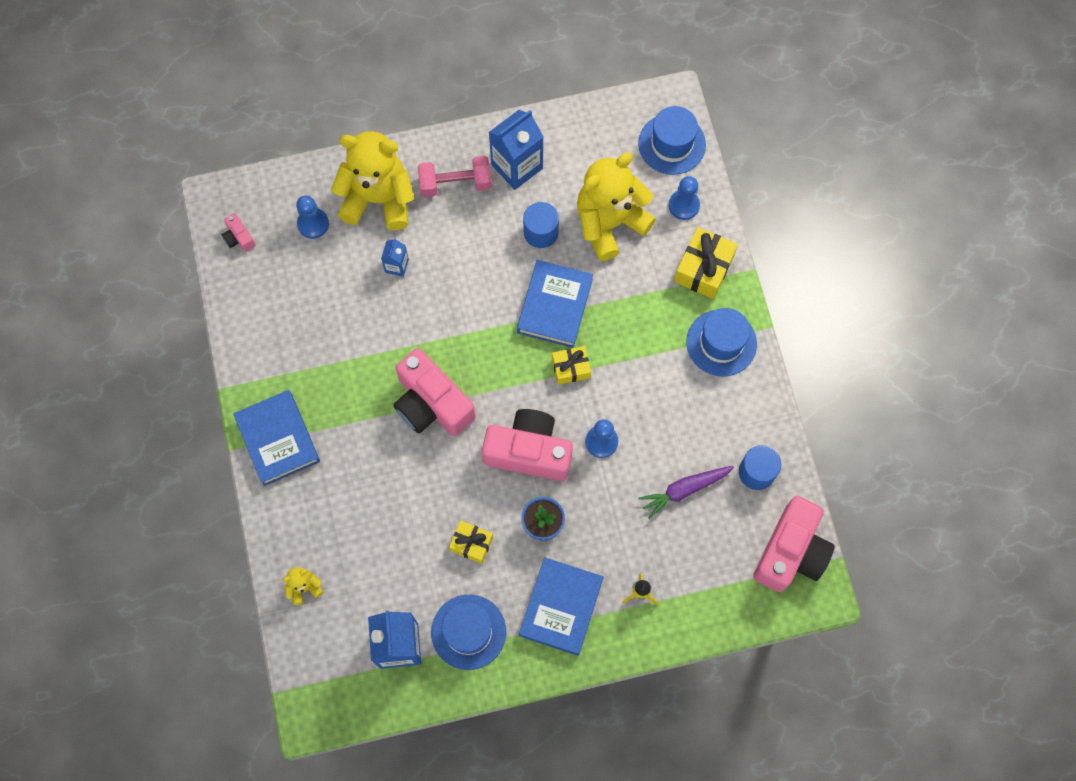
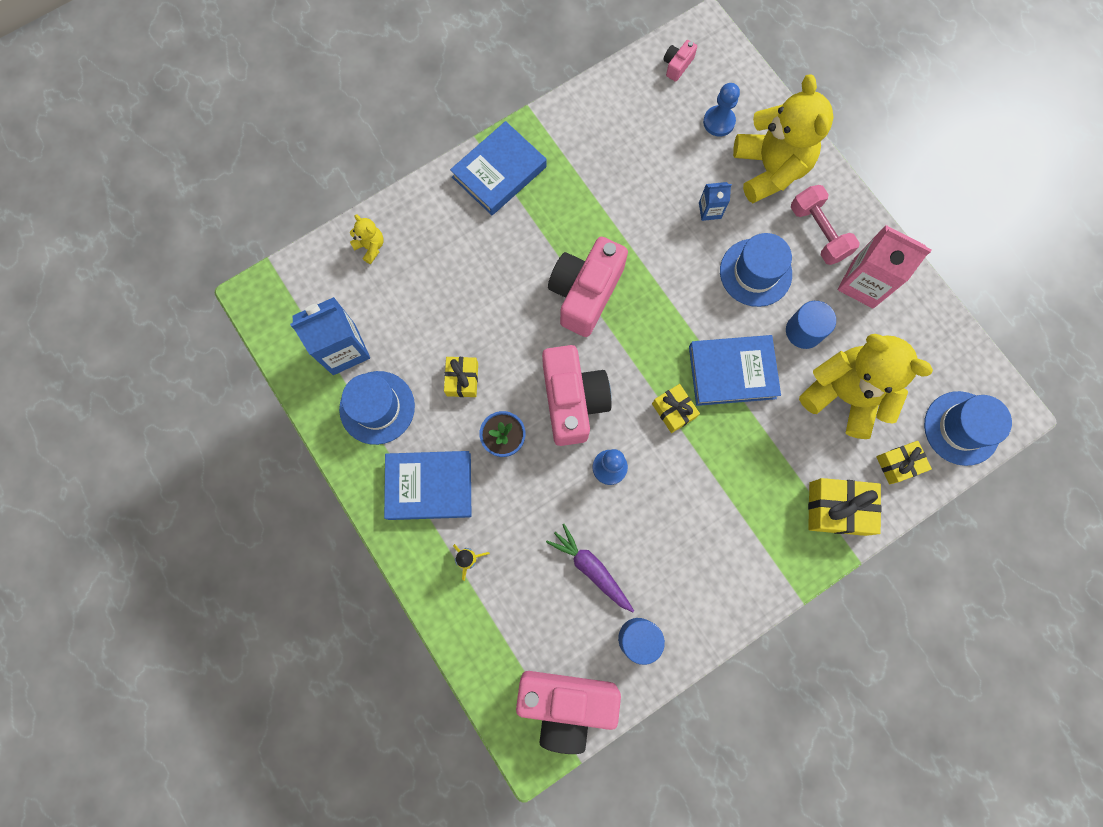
camera: 70 degrees right, 5 degrees up
blue carton [489,110,544,190] -> pink carton [838,225,932,309]
blue pawn [668,176,700,220] -> yellow gift [876,441,932,484]
blue hat [686,308,757,376] -> blue hat moved to [720,233,792,307]

